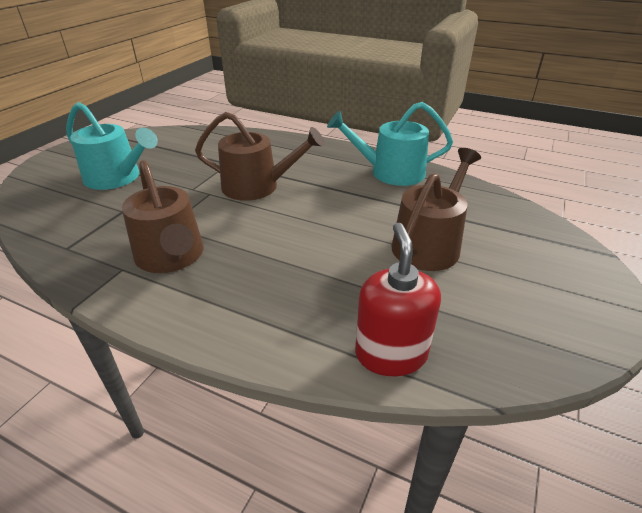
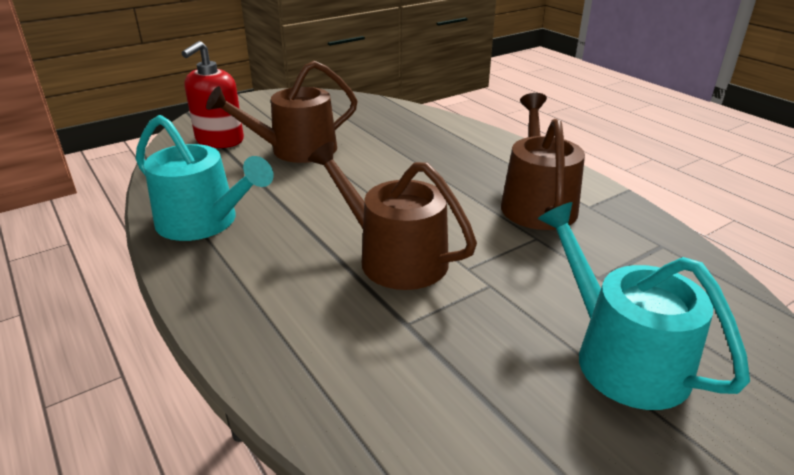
camera: 150 degrees left, 5 degrees down
red soap dispenser [355,223,441,376] -> red soap dispenser moved to [182,41,244,148]

